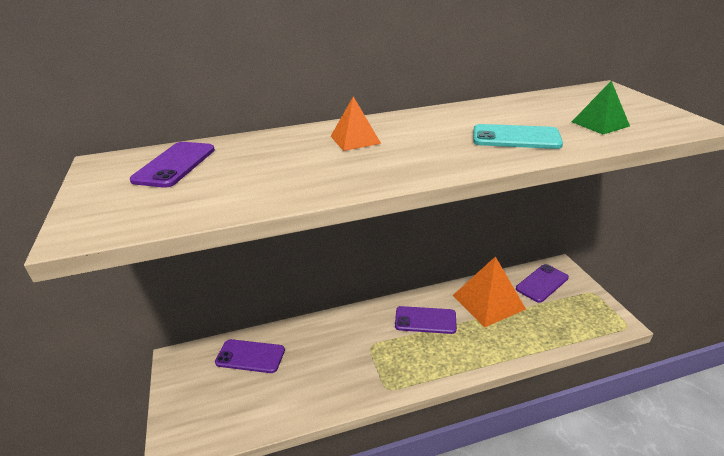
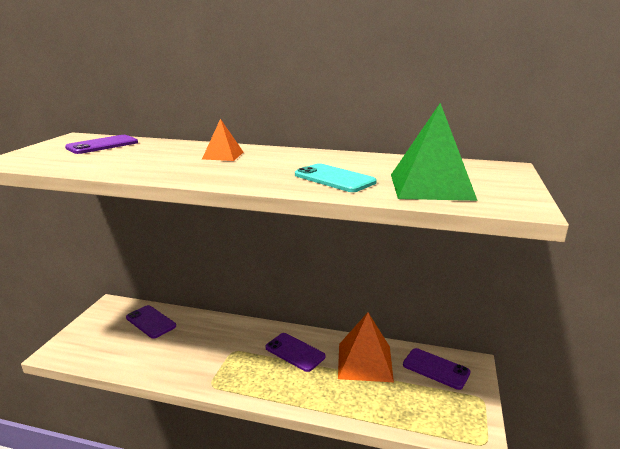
camera: 30 degrees right, 10 degrees down
purple phone [516,264,569,303] -> purple phone turned 45 degrees clockwise [403,348,471,390]
green pyramid [572,81,630,135] -> green pyramid [391,103,478,201], size x1.83

